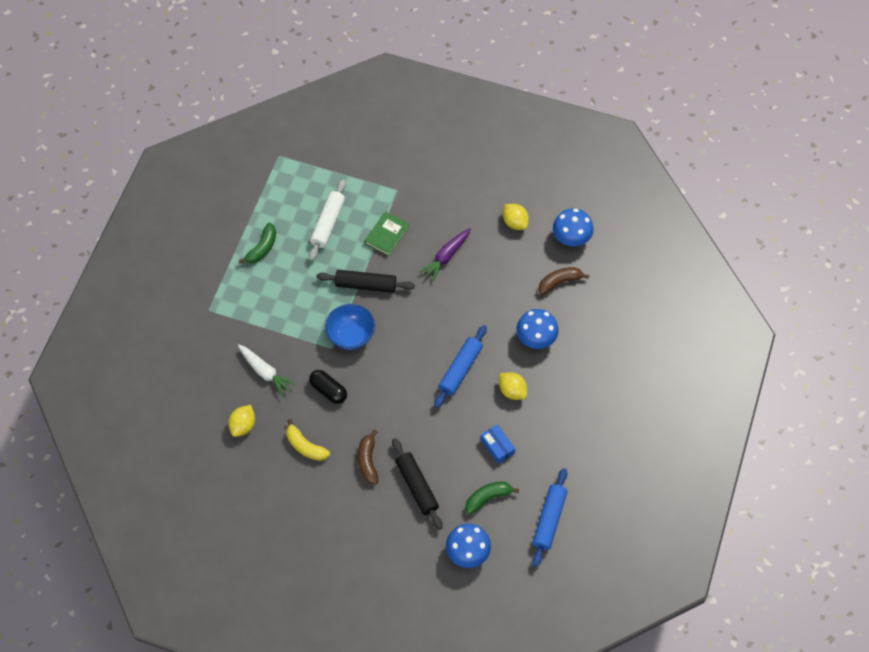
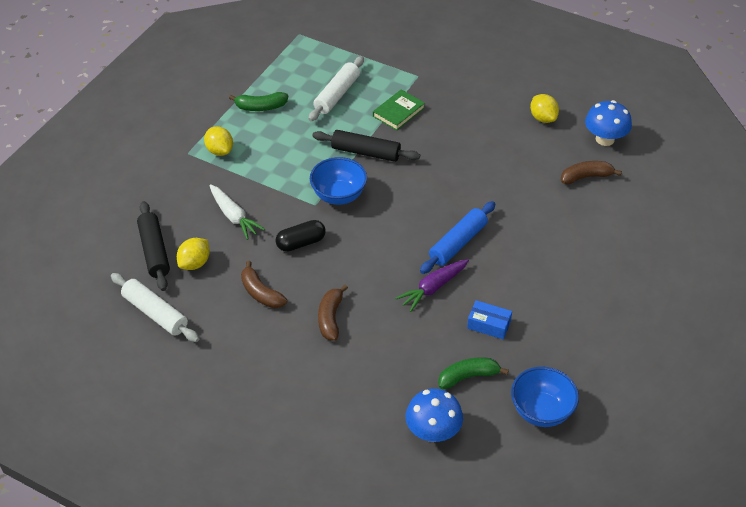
camera: 10 degrees right, 15 degrees down
green banana [239,223,276,263] -> green banana turned 45 degrees clockwise [229,92,288,111]
yellow banana [286,419,330,461] -> brown banana [241,261,287,308]
black capsule [309,370,347,404] -> black capsule turned 75 degrees counterclockwise [276,220,326,252]
black rolling pin [392,438,443,530] -> black rolling pin moved to [137,201,170,291]
purple carrot [419,228,471,282] -> purple carrot moved to [395,259,469,312]
blue box [481,424,515,464] -> blue box turned 45 degrees counterclockwise [467,300,512,339]
yellow lemon [499,372,527,400] -> yellow lemon moved to [204,126,233,156]
blue mushroom [517,309,559,349] -> none
blue rolling pin [532,468,567,567] -> blue bowl [511,367,579,427]
none -> white rolling pin [111,273,199,342]

